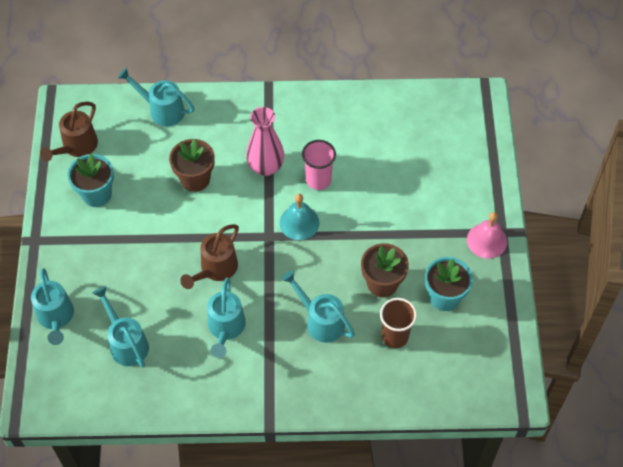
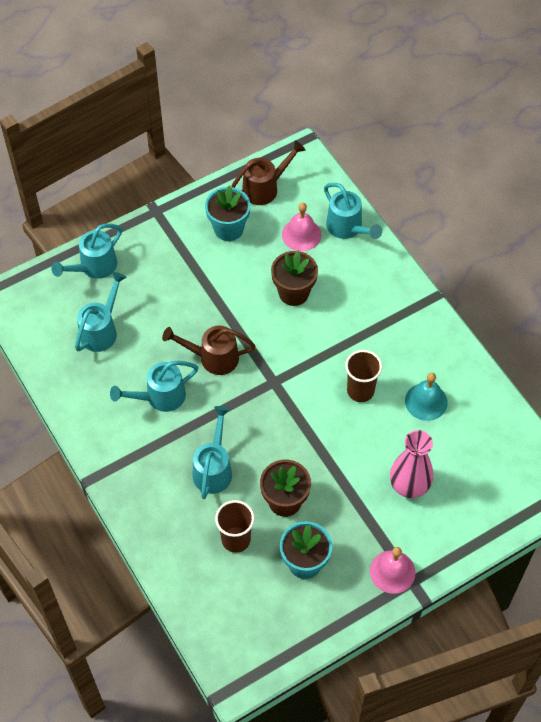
camera: 60 degrees right, 0 degrees up
brown watering can [40,102,98,161] -> brown watering can turned 150 degrees clockwise [231,141,305,205]
turquoise watering can [118,68,195,126] -> turquoise watering can turned 150 degrees clockwise [324,183,382,239]
pink vase [246,107,284,176] -> pink vase moved to [390,430,433,498]
turquoise bell [280,194,320,240] -> turquoise bell moved to [405,373,448,421]
pink cup [302,140,336,190] -> brown cup [345,350,382,402]
none -> pink bell [282,203,321,251]

